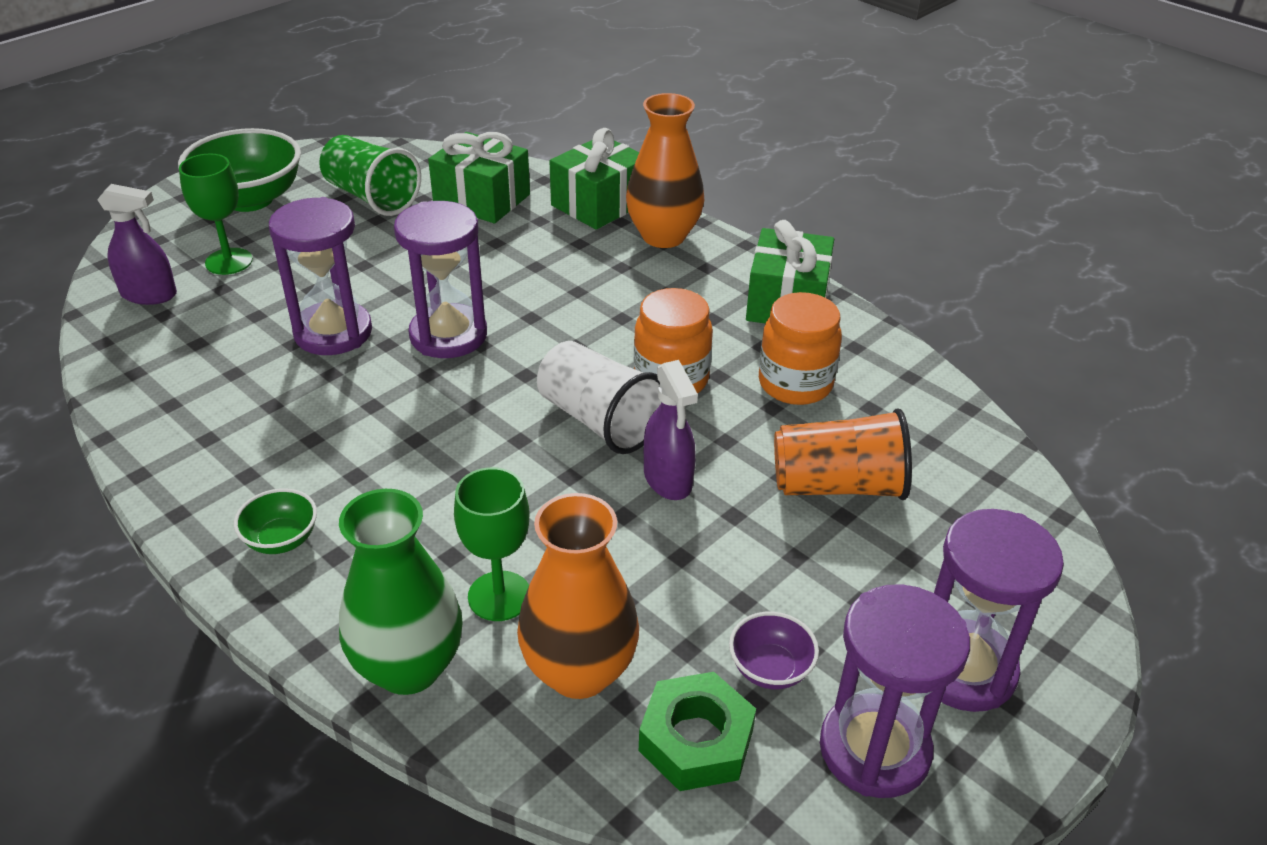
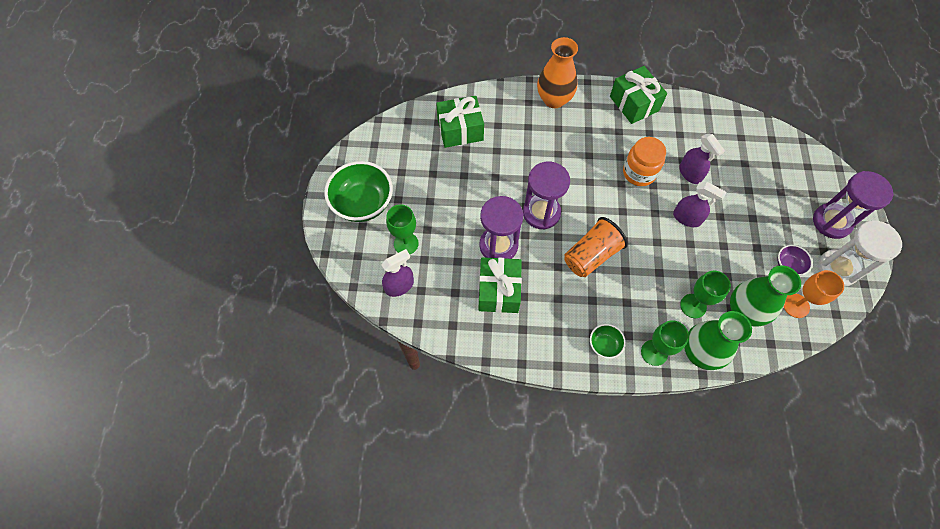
camera: 40 degrees left, 25 degrees up
green cup [319,135,421,216] -> none
orange vase [517,493,639,699] -> green vase [730,265,801,327]
white cup [537,341,661,454] -> none
green gift [549,128,639,230] -> green gift moved to [478,257,522,313]
green nut [639,672,756,791] -> orange goblet [784,270,844,318]
orange jar [759,292,842,405] -> none
orange cup [774,408,912,500] -> orange cup moved to [564,217,628,277]
purple hourglass [820,584,970,798] -> white hourglass [818,220,902,287]
none -> green goblet [641,320,689,366]
none -> purple spray bottle [679,133,725,184]

